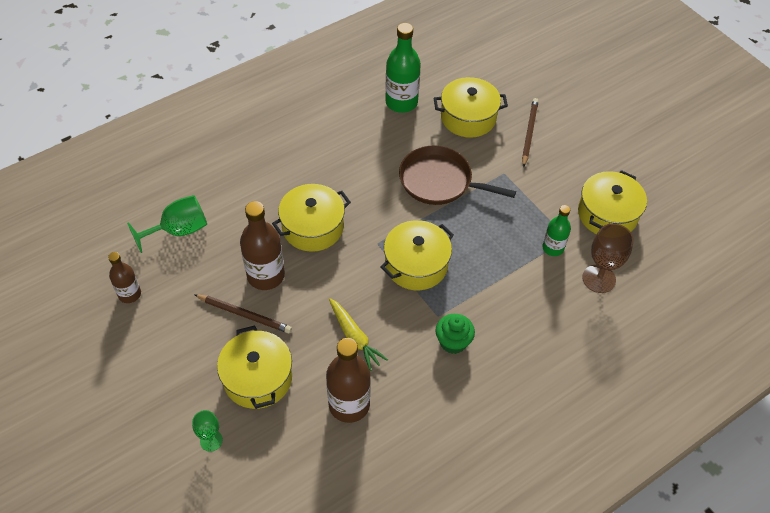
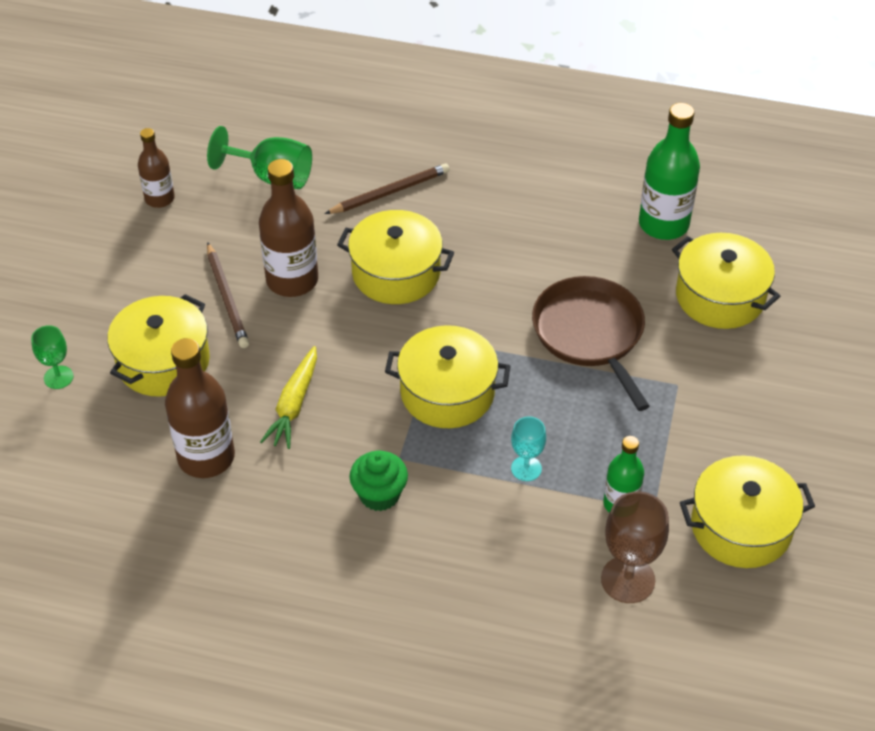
camera: 50 degrees right, 5 degrees down
brown pencil [522,98,539,167] -> brown pencil moved to [325,163,450,214]
none -> turquoise goblet [511,417,546,481]

